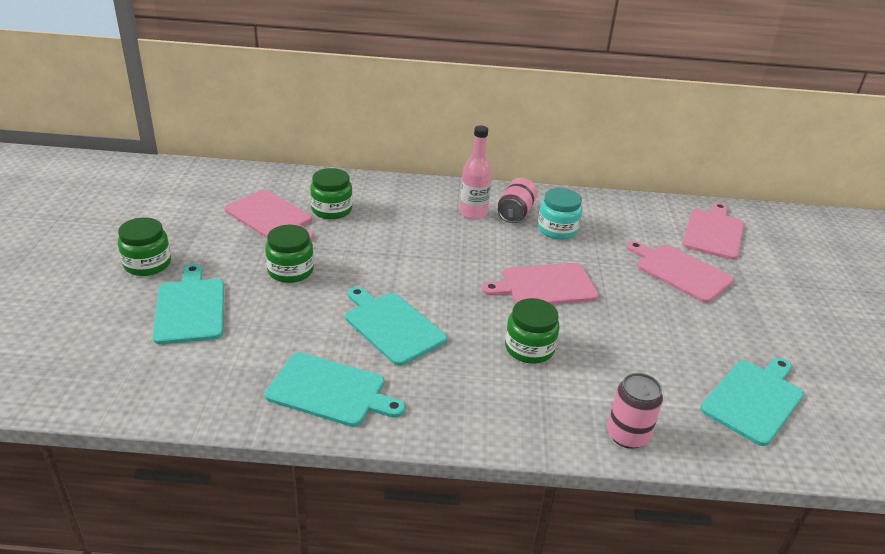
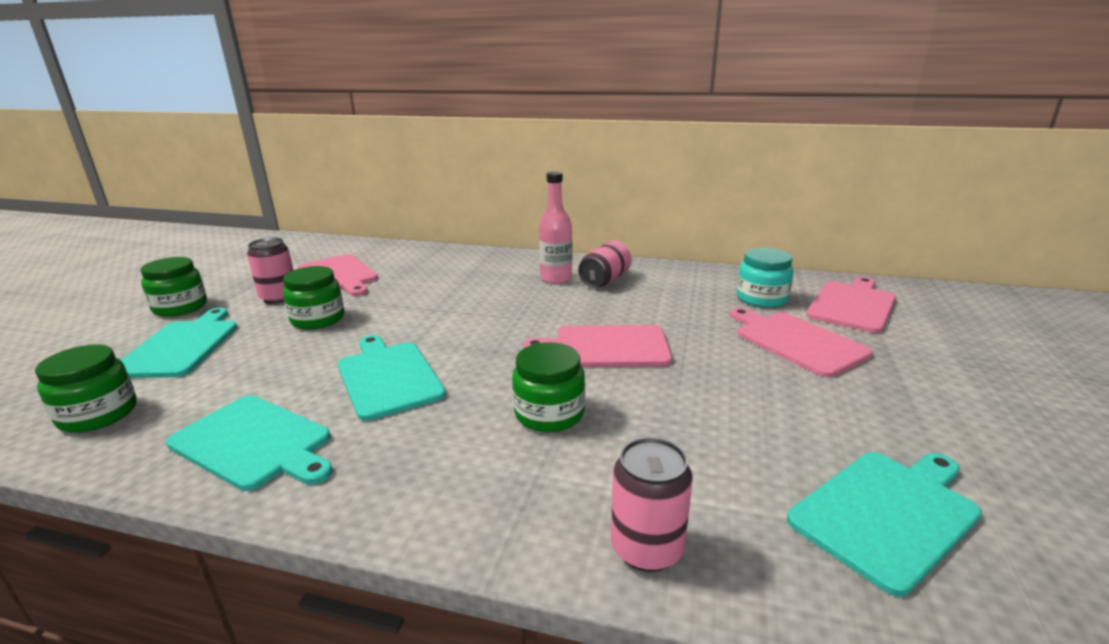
camera: 15 degrees right, 10 degrees down
green jar [310,168,353,219] -> green jar moved to [35,344,137,433]
turquoise jar [538,188,582,240] -> turquoise jar moved to [737,248,794,308]
none -> pink can [247,238,293,304]

